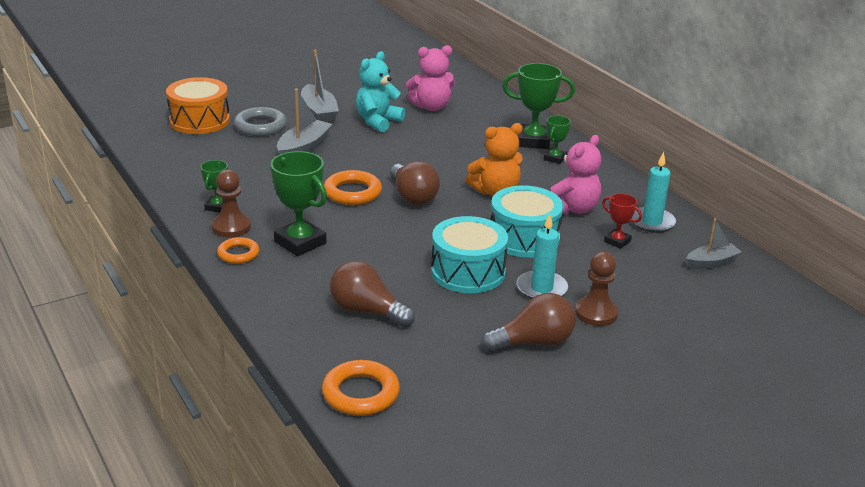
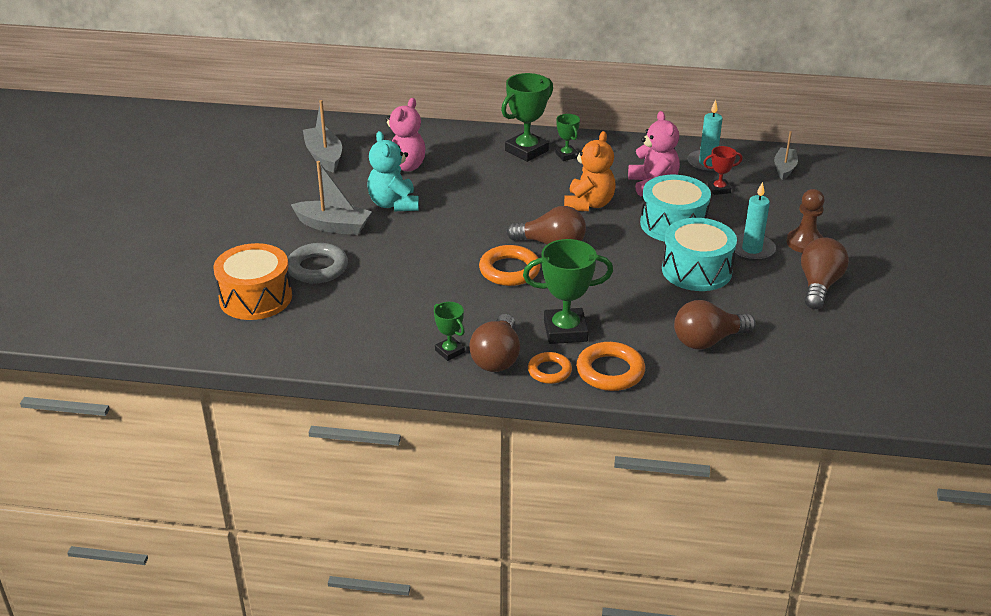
camera: 50 degrees left, 5 degrees up
brown pawn [212,170,251,238] -> brown light bulb [469,314,520,372]
grey boat [277,89,332,154] -> grey boat moved to [303,100,342,173]
orange ring [322,360,400,416] -> orange ring moved to [576,342,645,391]

